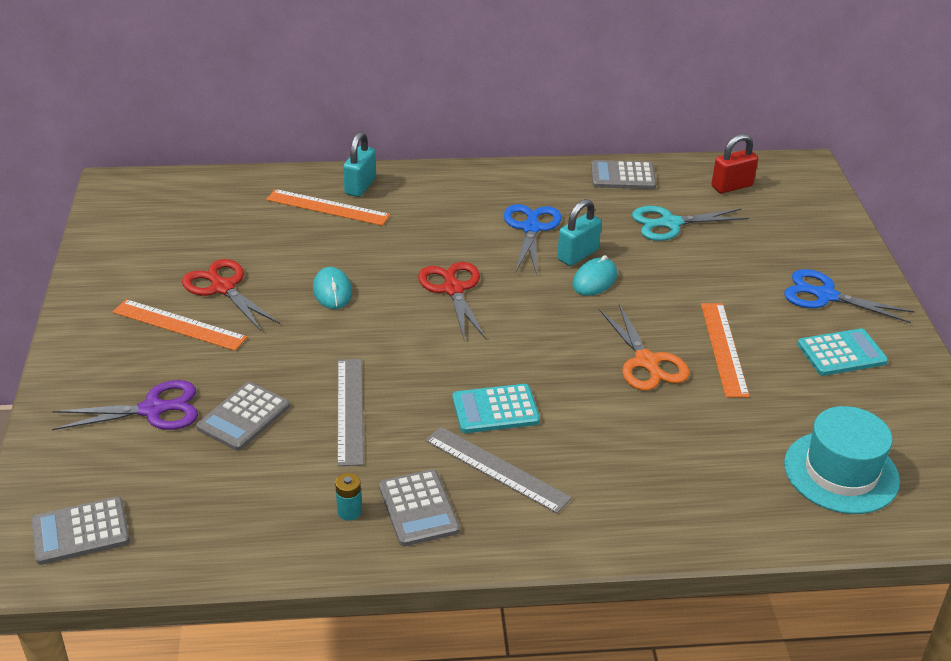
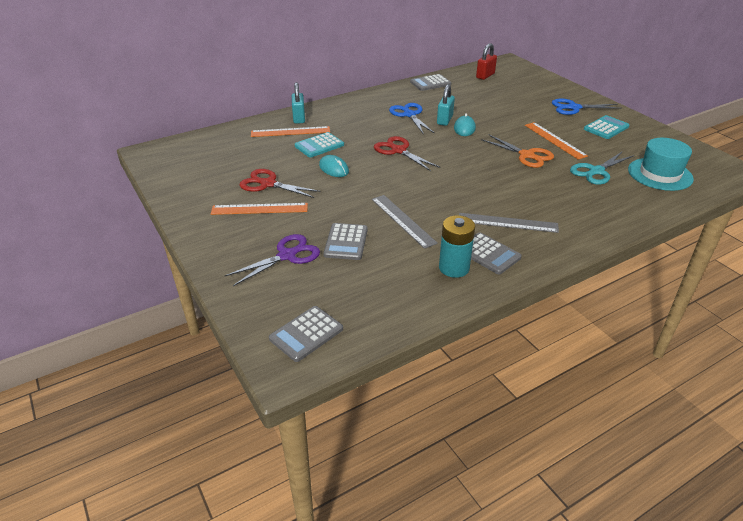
camera: 25 degrees left, 0 degrees up
turquoise battery [335,473,362,521] -> turquoise battery [439,215,475,278], size x1.96
turquoise calculator [452,384,540,433] -> turquoise calculator moved to [295,132,344,158]
turquoise scissors [632,206,749,241] -> turquoise scissors moved to [570,151,634,185]

